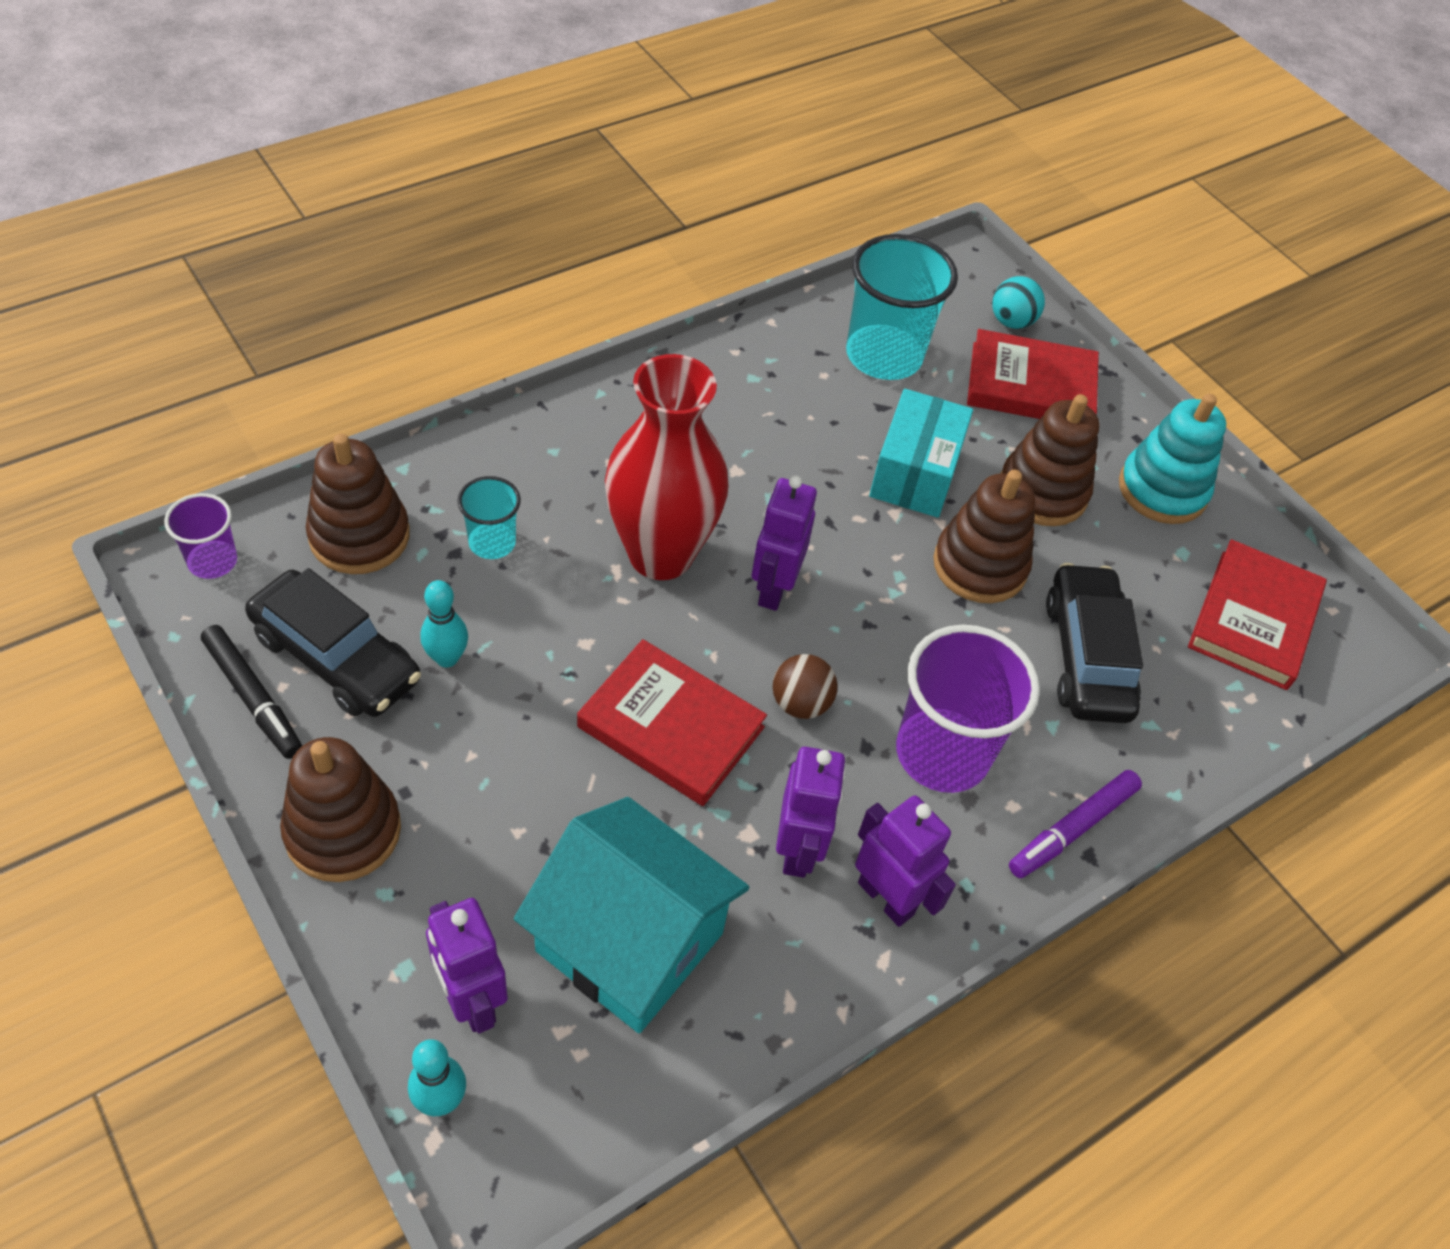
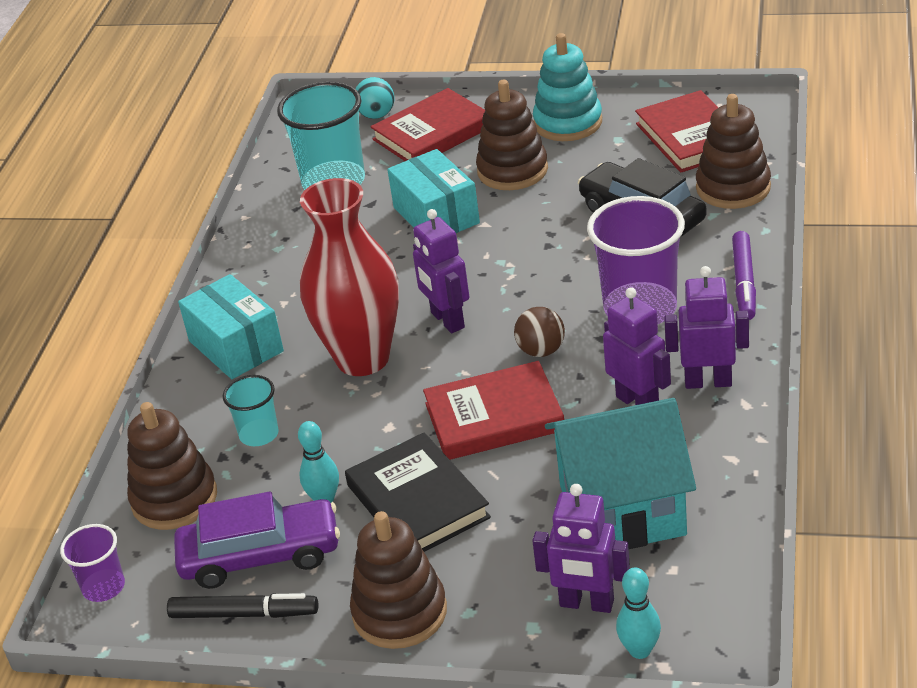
camera: 35 degrees left, 15 degrees down
black car [245,568,421,717] -> purple car [174,491,340,589]
brown stacking toy [933,470,1035,603] -> brown stacking toy moved to [696,94,771,209]
none -> turquoise box [178,274,284,379]
none -> black book [345,432,491,552]

